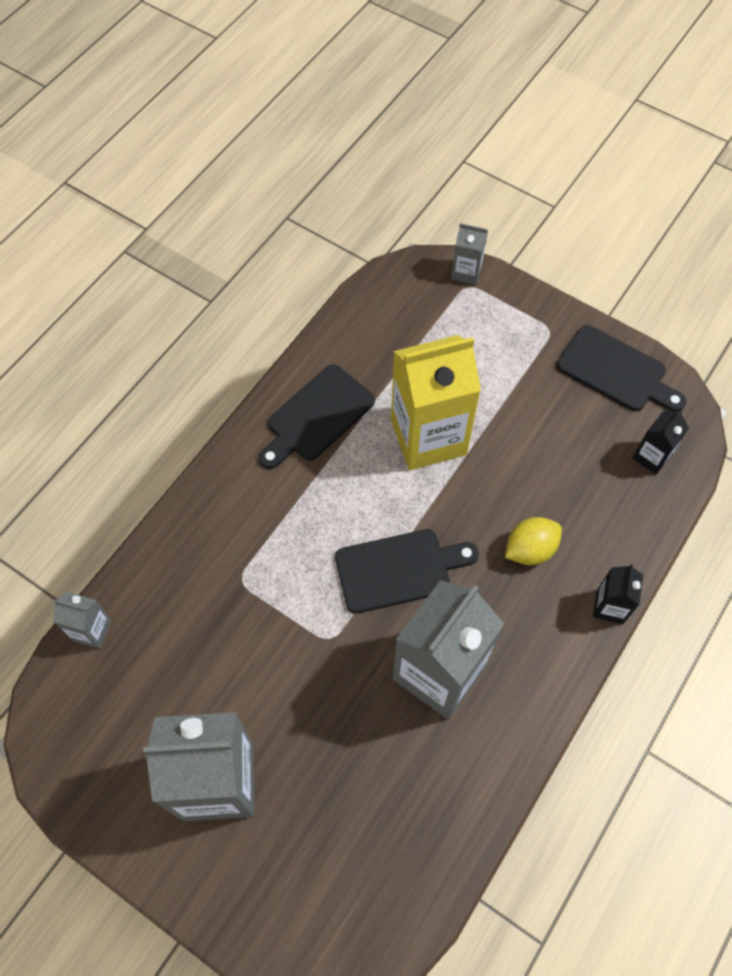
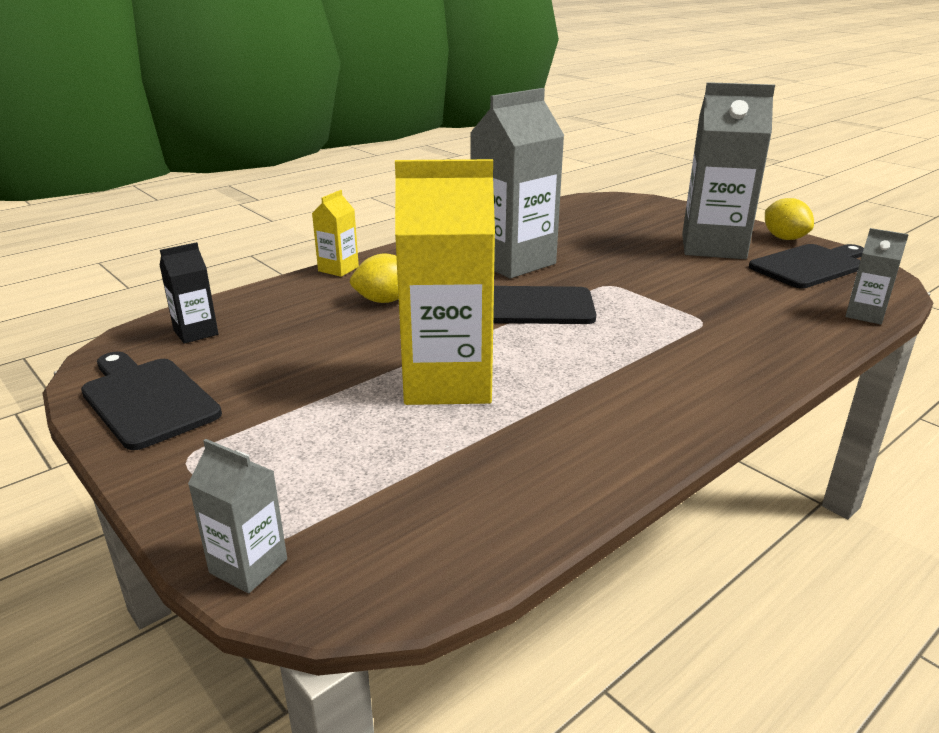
camera: 165 degrees left, 35 degrees down
black cutting board [259,365,375,469] -> black cutting board moved to [749,244,864,288]
black carton [593,564,643,624] -> yellow carton [312,190,359,277]
none -> yellow lemon [765,198,814,240]

